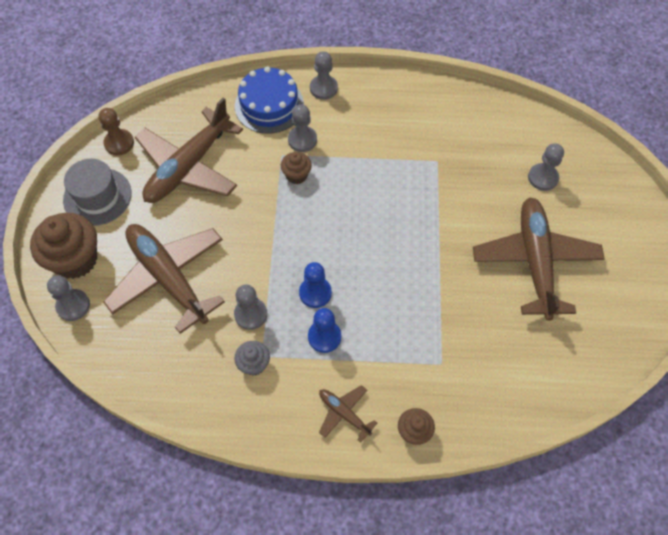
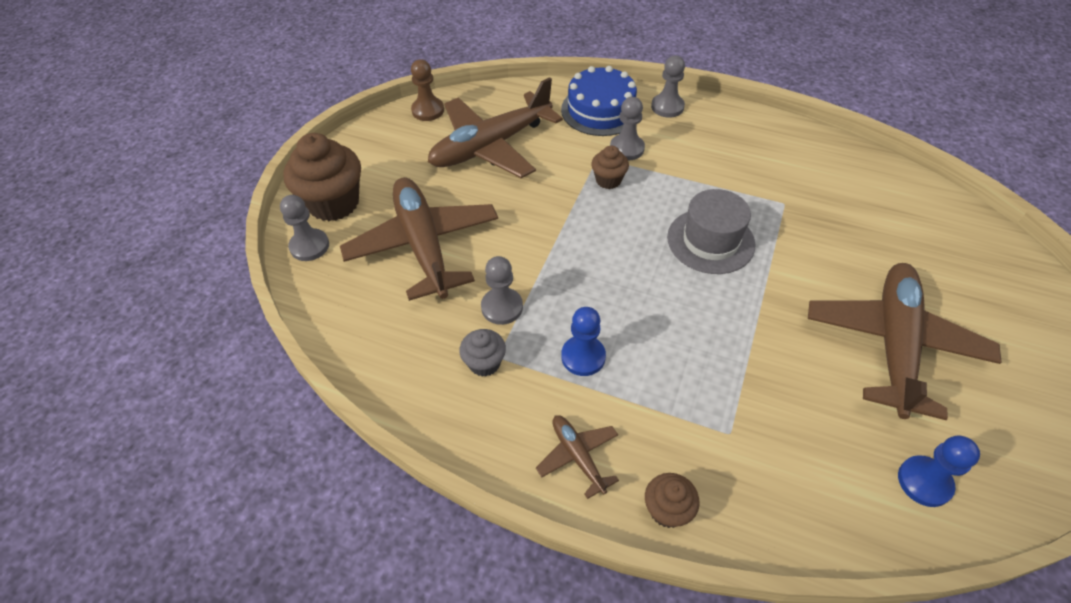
camera: 20 degrees right, 10 degrees down
grey hat [63,159,132,226] -> grey hat moved to [667,189,755,274]
blue pawn [299,262,332,308] -> blue pawn moved to [898,435,980,507]
grey pawn [528,143,564,191] -> none

